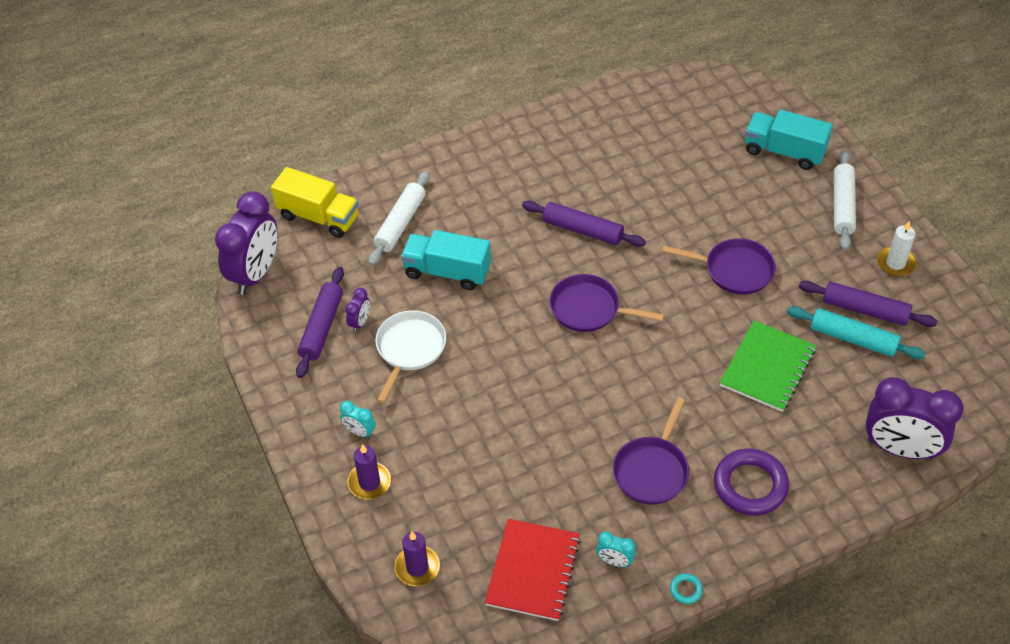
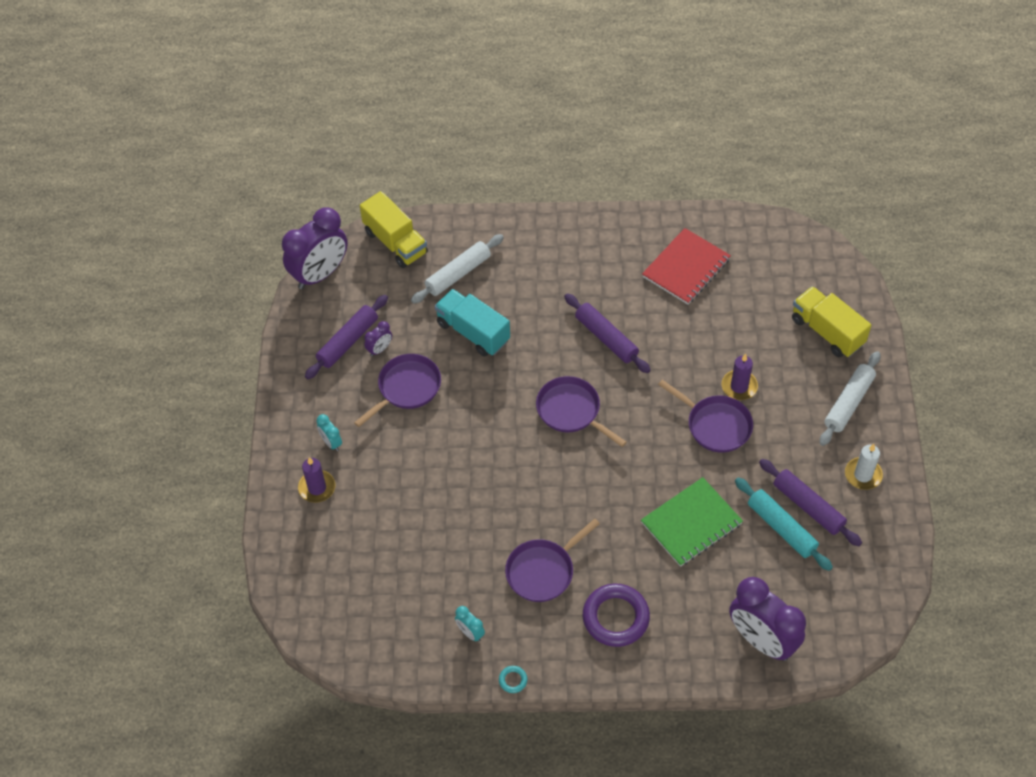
camera: 25 degrees right, 5 degrees up
white pan [375,310,446,404] -> purple pan [354,354,441,427]
purple candle [395,532,440,586] -> purple candle moved to [722,354,758,400]
red notebook [485,519,581,621] -> red notebook moved to [642,228,731,305]
turquoise truck [745,109,833,170] -> yellow truck [792,286,871,357]

